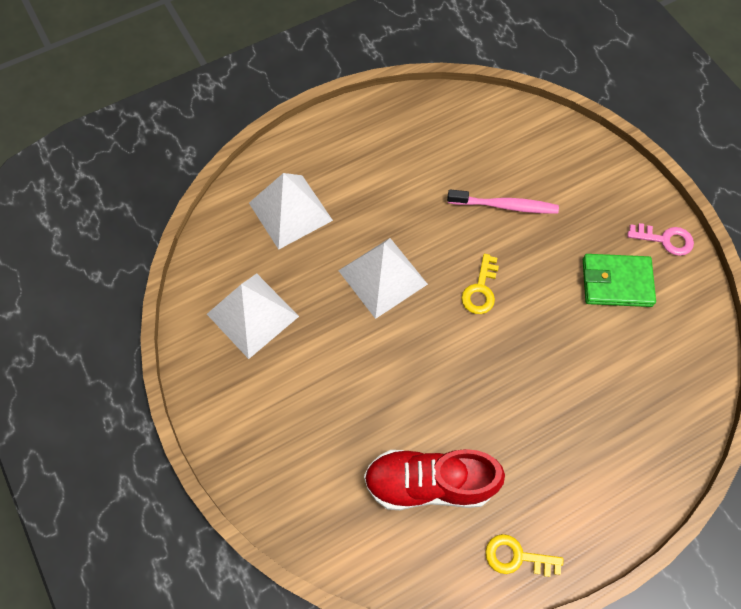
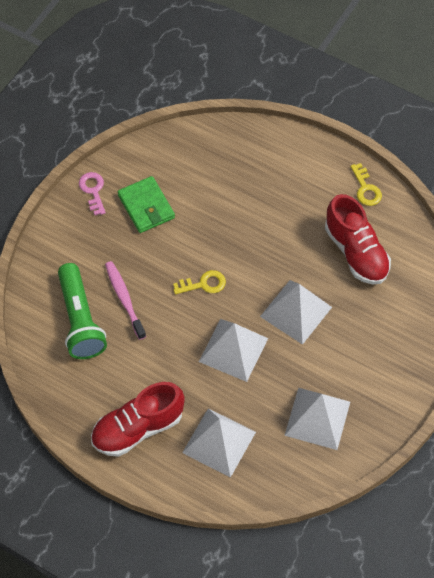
camera: 120 degrees left, 5 degrees down
none -> green flashlight [58,263,107,359]
none -> red shoe [91,382,185,457]
none -> white pyramid [260,280,332,345]

